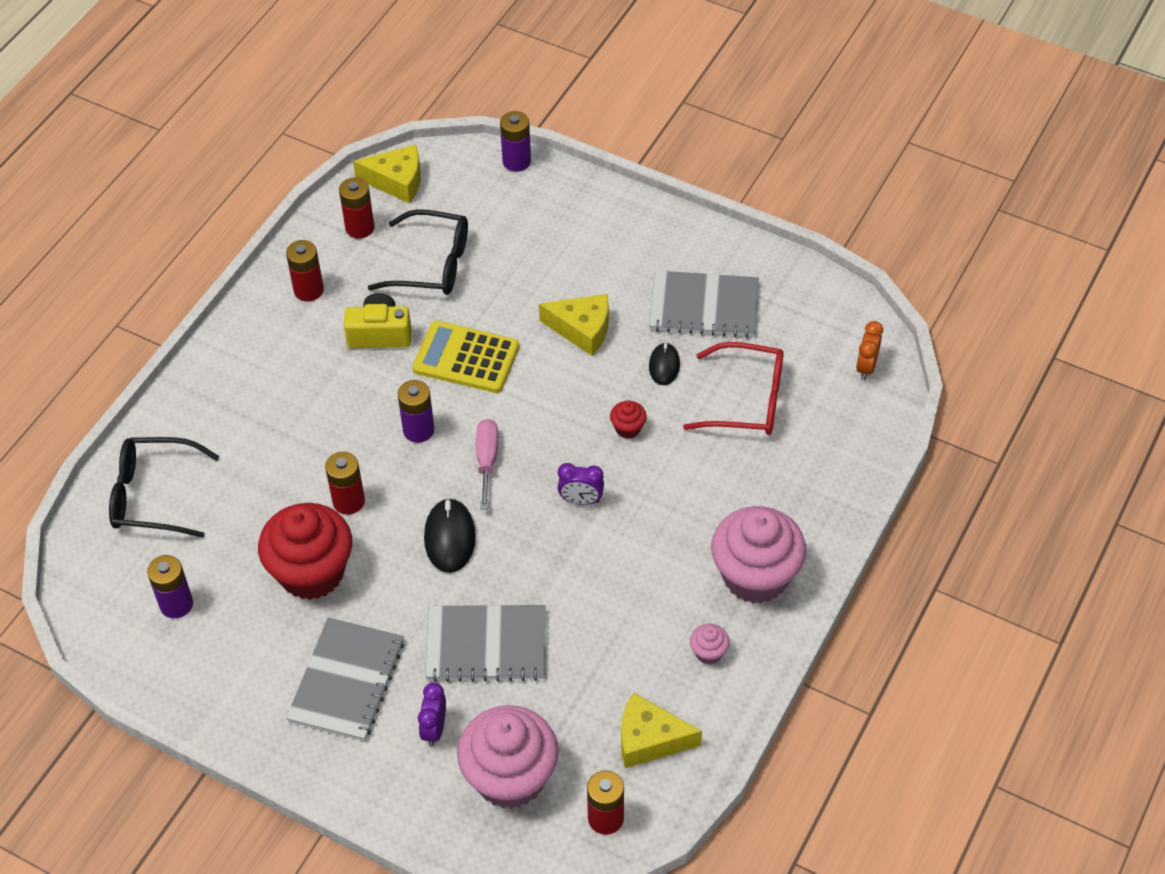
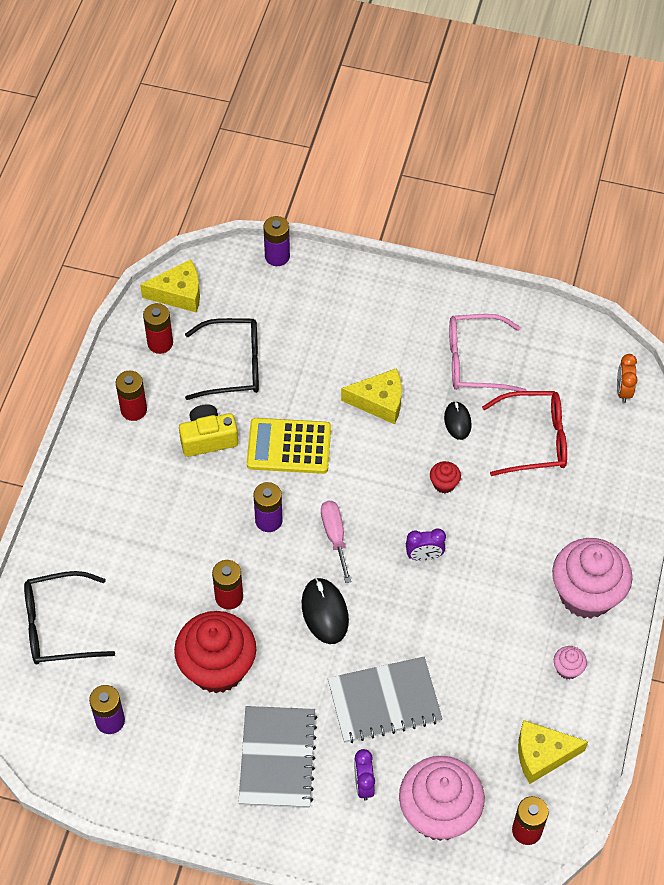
camera: 15 degrees left, 5 degrees up
grey notebook [649,270,759,338] -> pink glasses [449,314,527,391]

